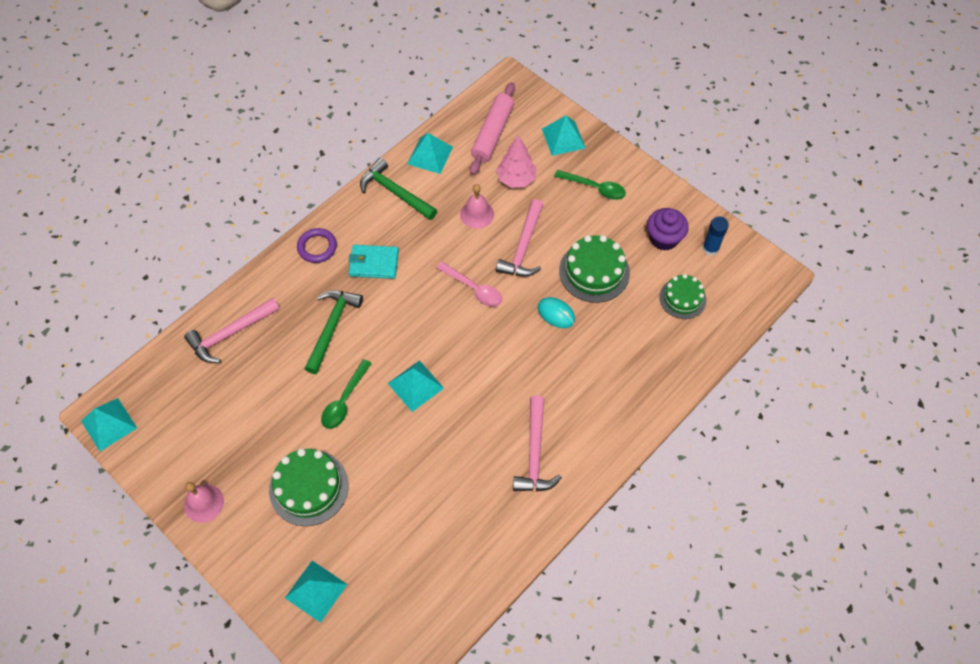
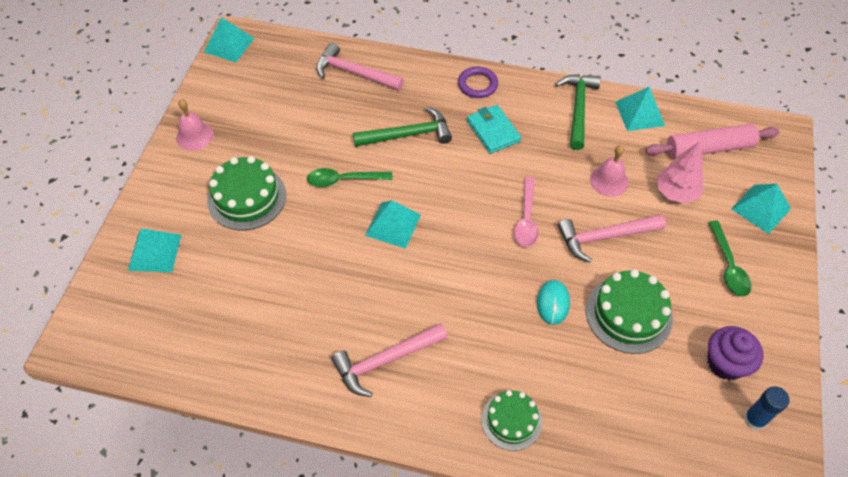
camera: 60 degrees right, 5 degrees down
green cake [659,274,706,319] -> green cake moved to [481,390,542,451]

